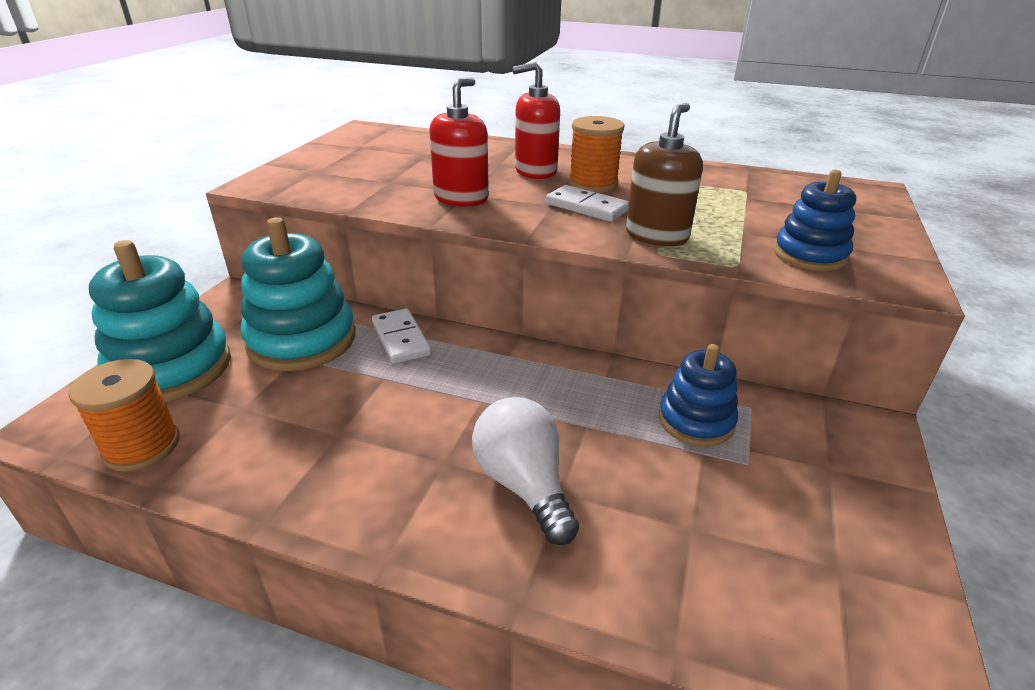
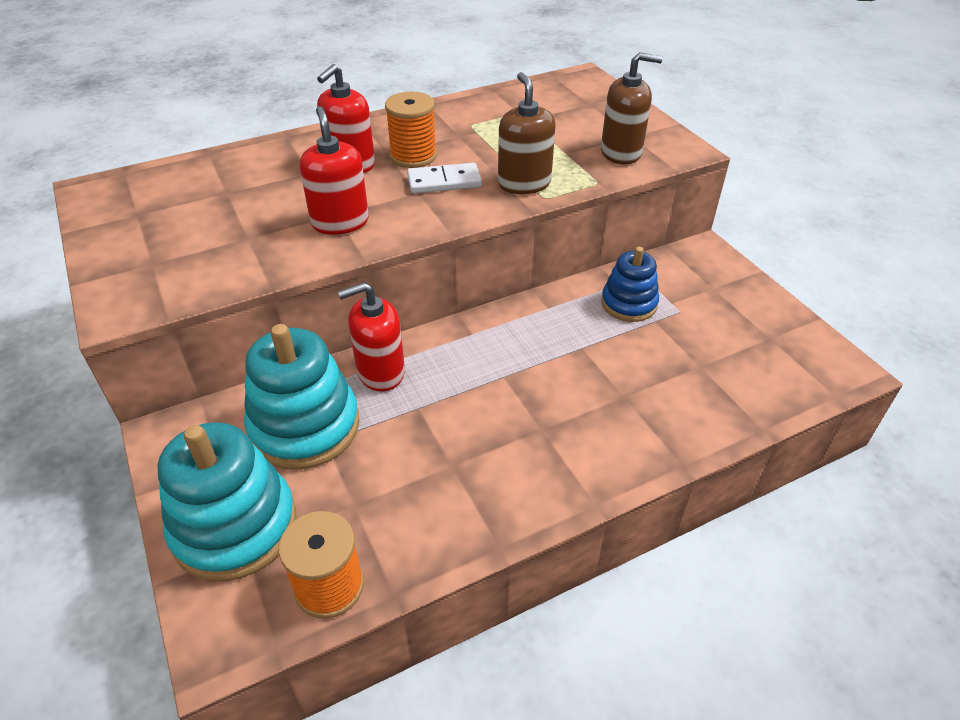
camera: 45 degrees left, 10 degrees up
white domino [372,308,431,364] -> red soap dispenser [338,282,405,391]
white light bulb [472,397,579,545] -> none
blue stacking toy [774,170,856,271] -> brown soap dispenser [601,52,663,164]

